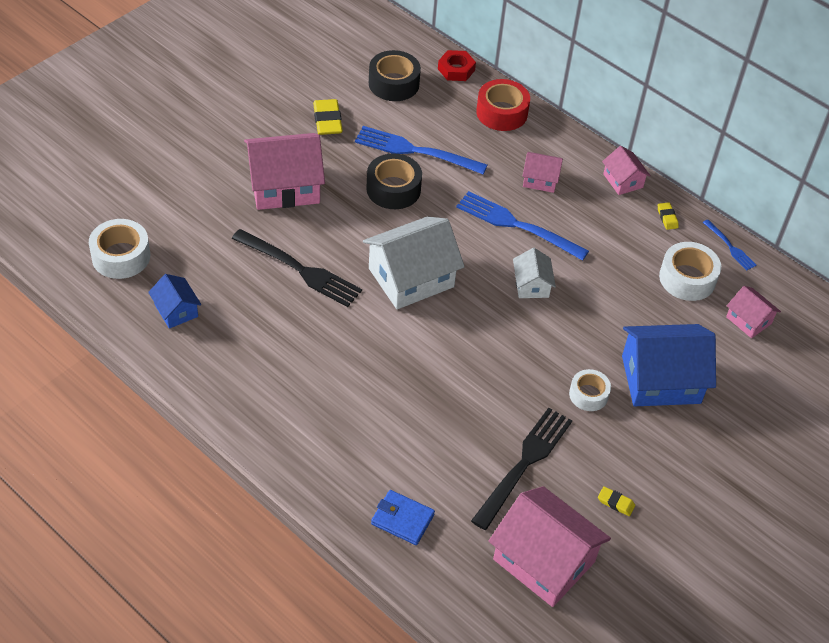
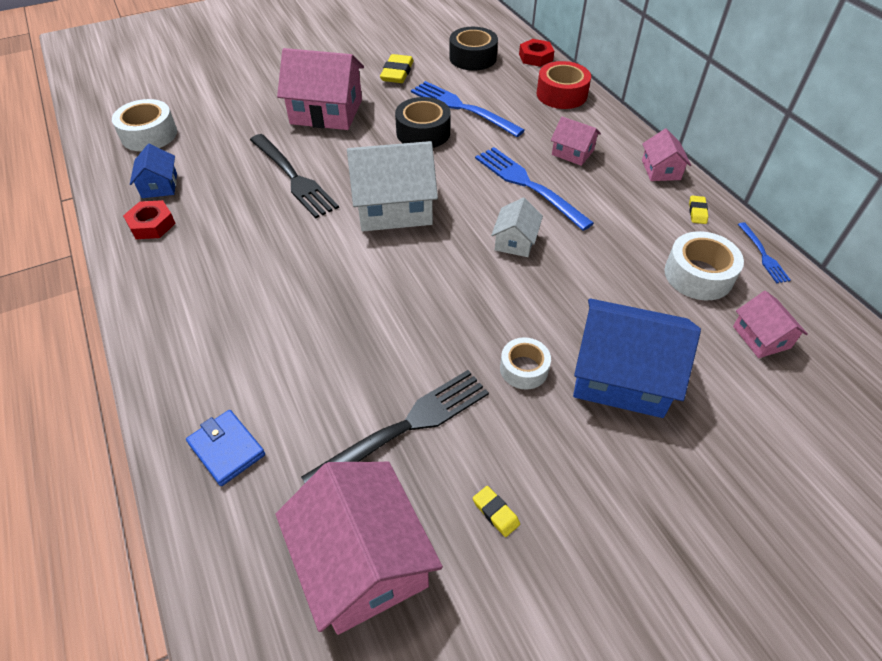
camera: 25 degrees right, 0 degrees up
none -> red nut [123,200,176,239]

